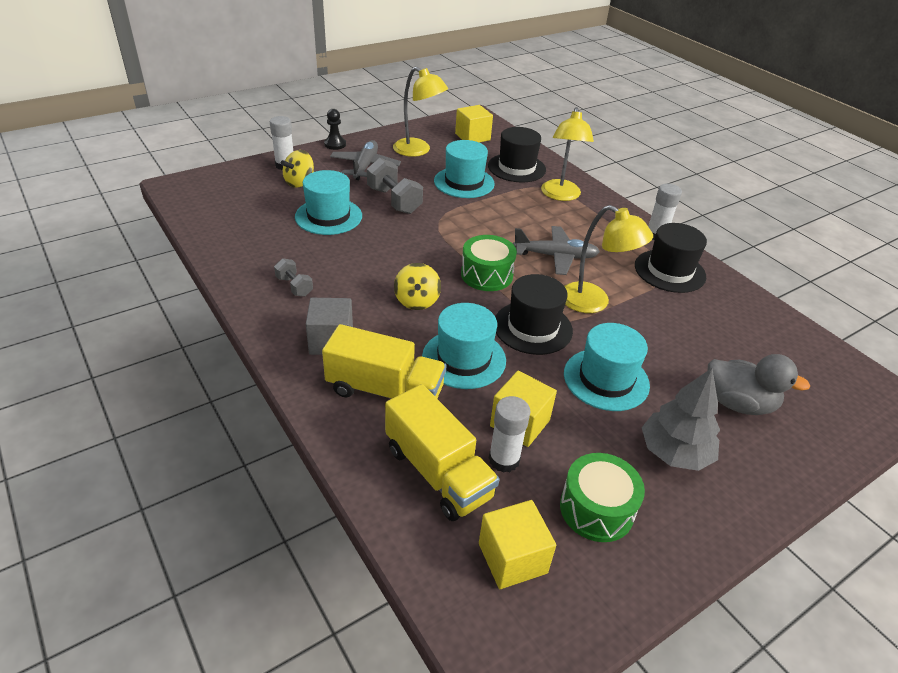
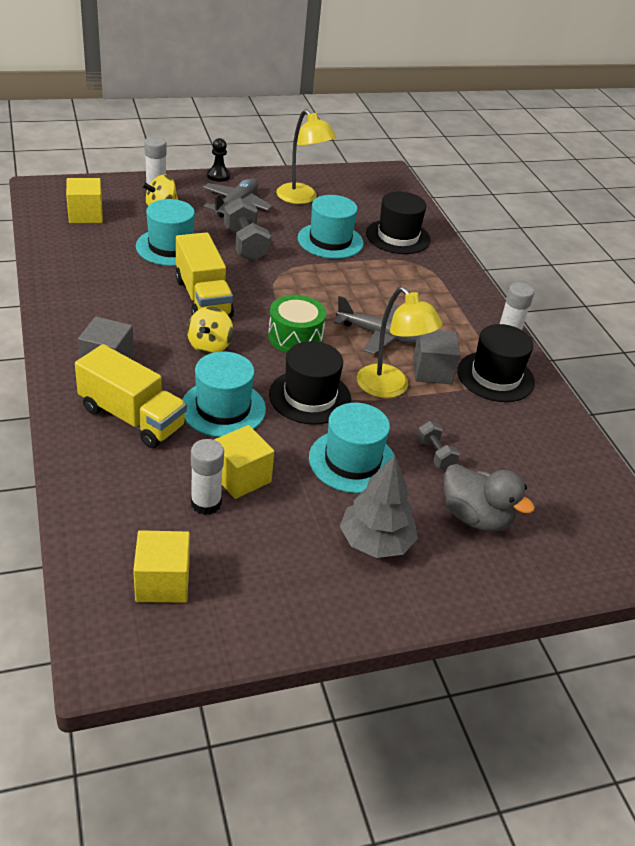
camera: 15 degrees right, 0 degrees up
grey dumbbell [274,258,313,297] -> grey dumbbell moved to [417,421,460,470]
yellow truck [385,384,499,521] -> yellow truck moved to [175,232,234,317]
yellow cube [455,105,493,142] -> yellow cube moved to [66,178,103,223]
yellow lamp [541,107,594,201] -> none
green drum [560,453,645,542] -> none
none -> grey cube [413,330,460,384]

